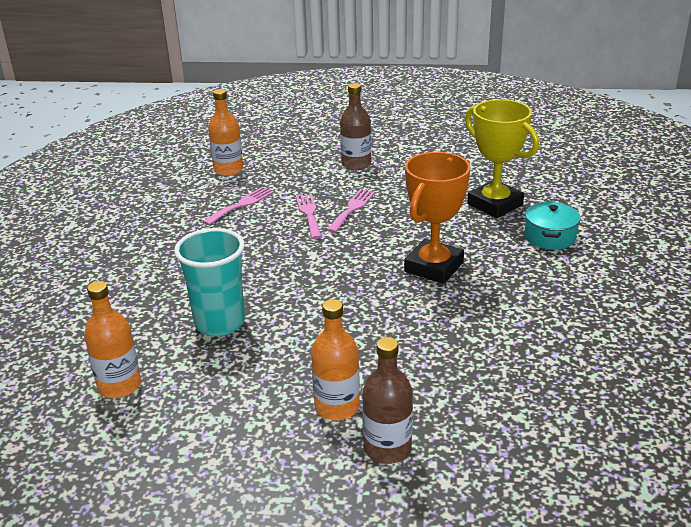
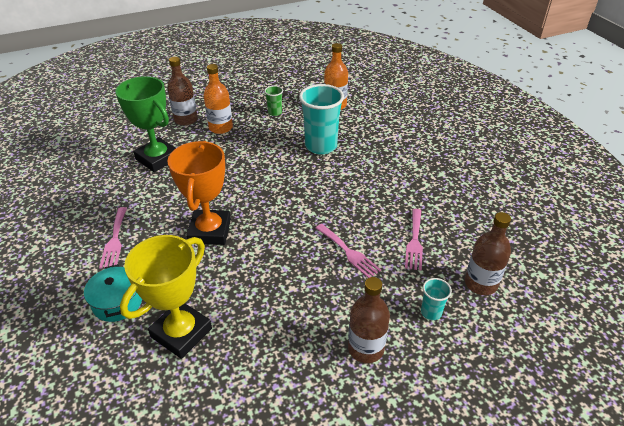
camera: 150 degrees right, 10 degrees up
orange bottle [208,89,243,176] -> brown bottle [465,212,511,295]
pink fork [327,189,375,233] -> pink fork moved to [99,207,127,269]
yellow trophy [465,99,539,218] -> yellow trophy turned 75 degrees counterclockwise [120,235,212,359]
none -> green trophy [115,76,176,172]
none -> green cup [264,86,283,116]
none -> turquoise cup [421,278,452,320]

